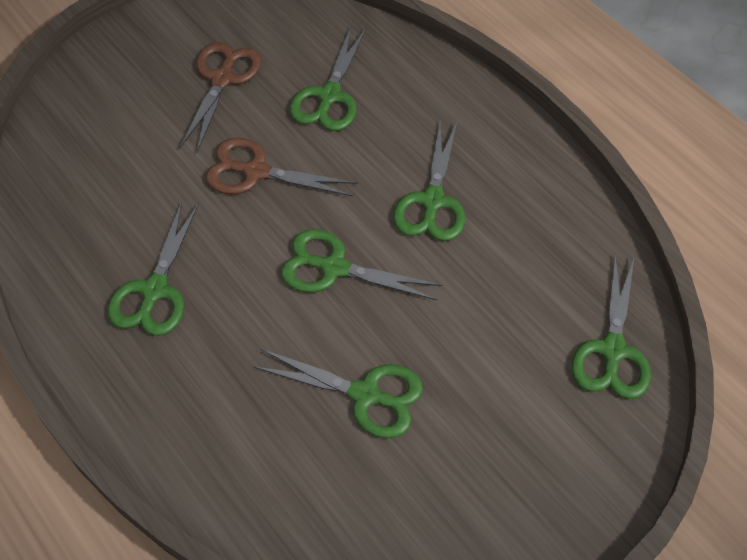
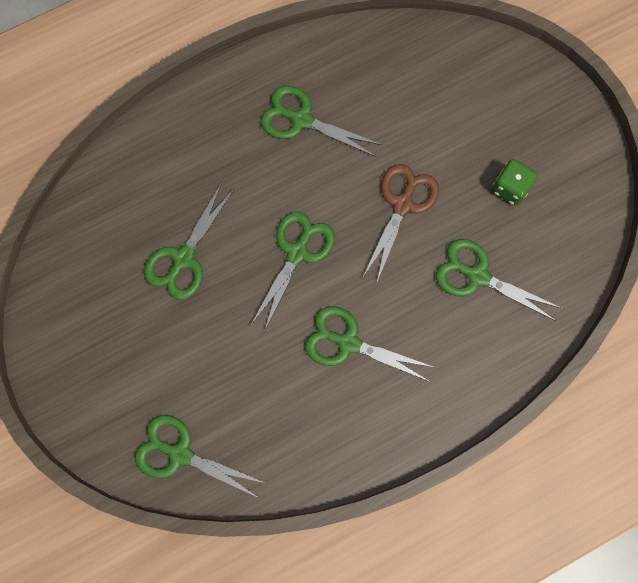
camera: 100 degrees right, 20 degrees up
brown scissors [180,42,261,152] -> green dice [492,159,537,205]

